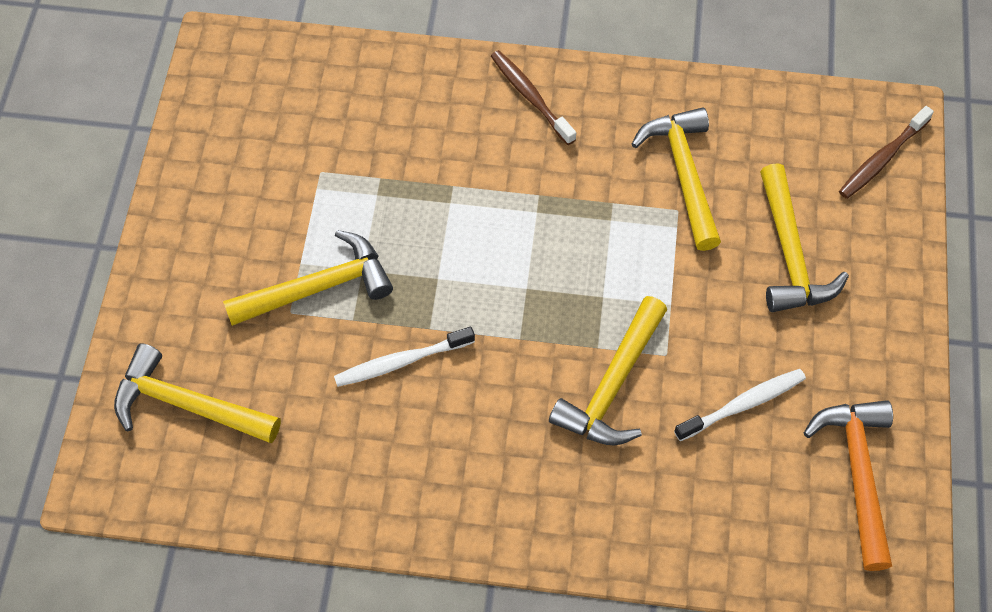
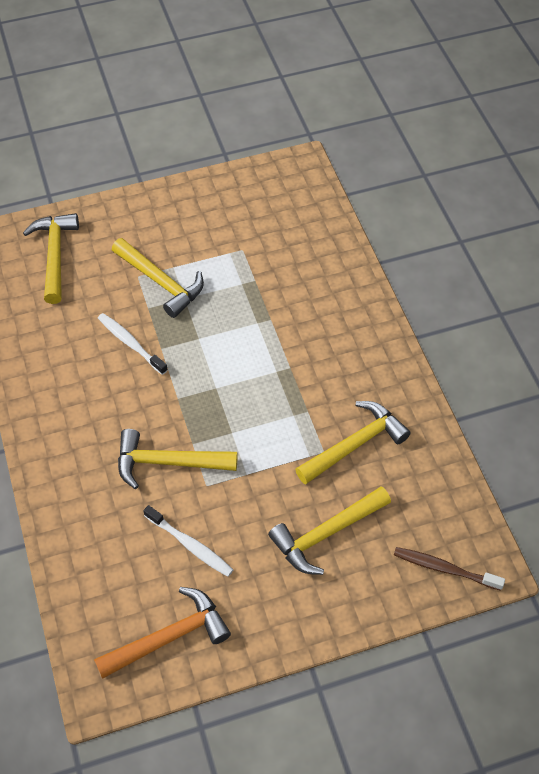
camera: 65 degrees right, 5 degrees down
brown toothbrush [491,50,576,145] -> none

